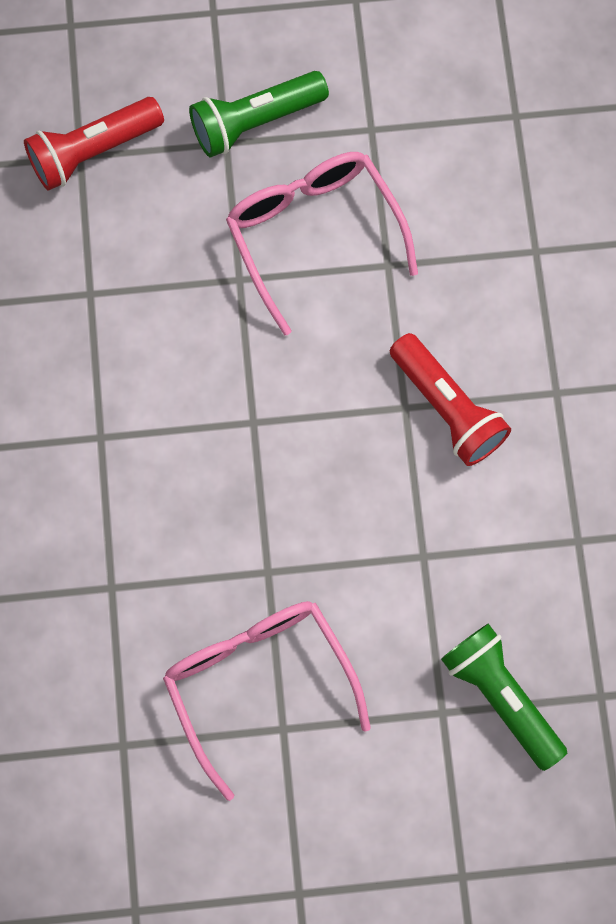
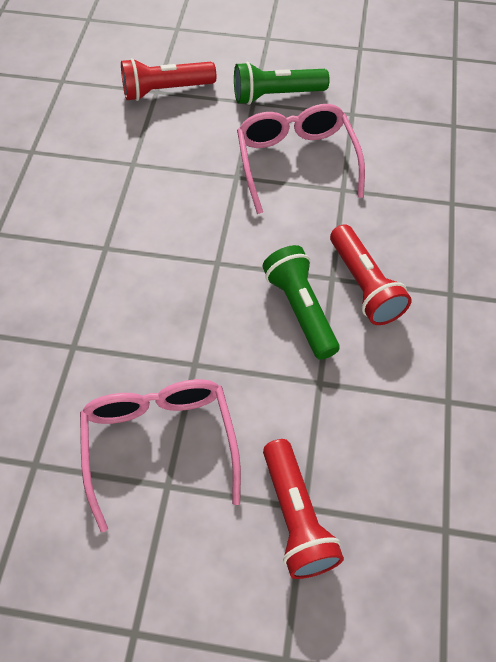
camera: 15 degrees right, 15 degrees down
green flashlight [441,623,567,771] -> green flashlight moved to [262,245,340,360]
none -> red flashlight [263,439,344,579]

